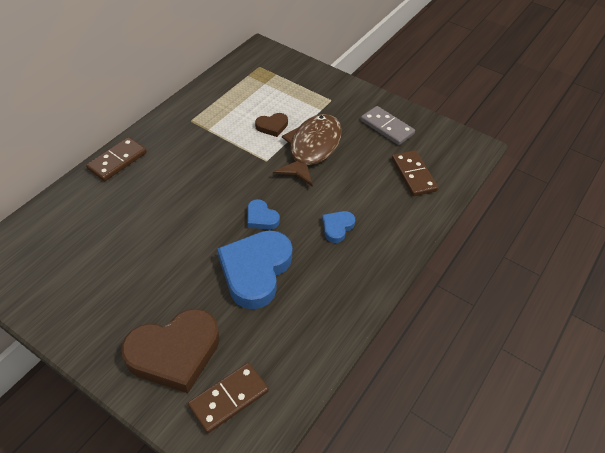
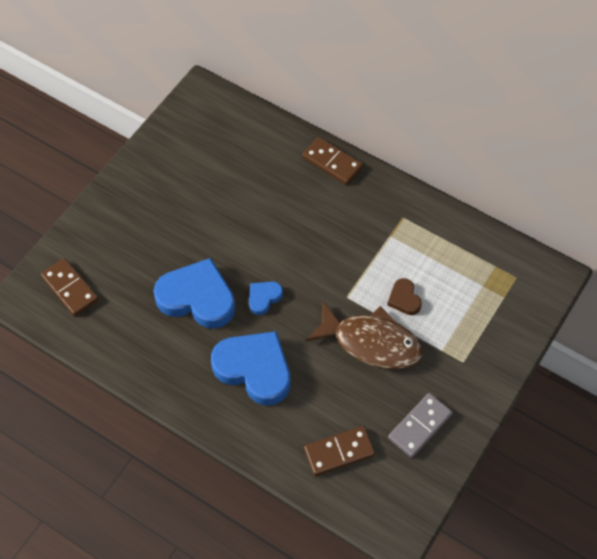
camera: 90 degrees right, 10 degrees up
brown heart [121,309,220,393] -> none
blue heart [322,211,355,243] -> blue heart [211,331,290,405], size x2.11

